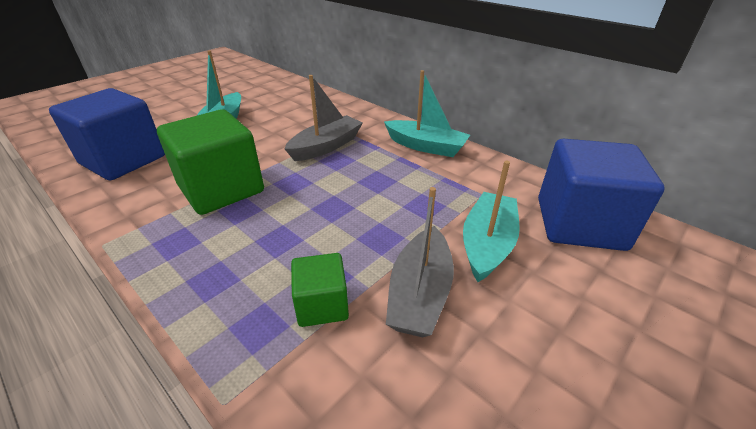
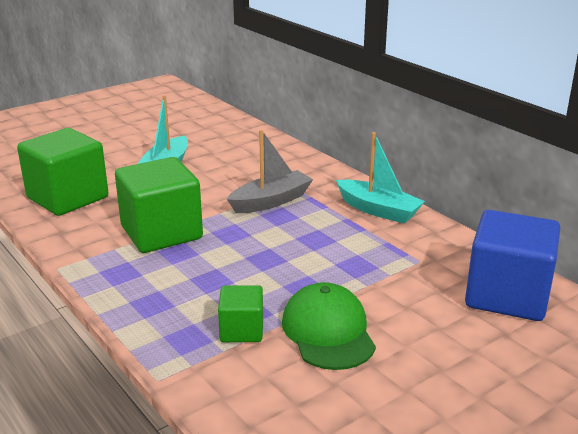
camera: 10 degrees right, 10 degrees down
blue cube [49,88,165,181] -> green cube [17,128,108,216]
grey boat [386,187,454,337] -> green cap [282,282,376,370]
turquoise boat [463,161,520,282] -> none

